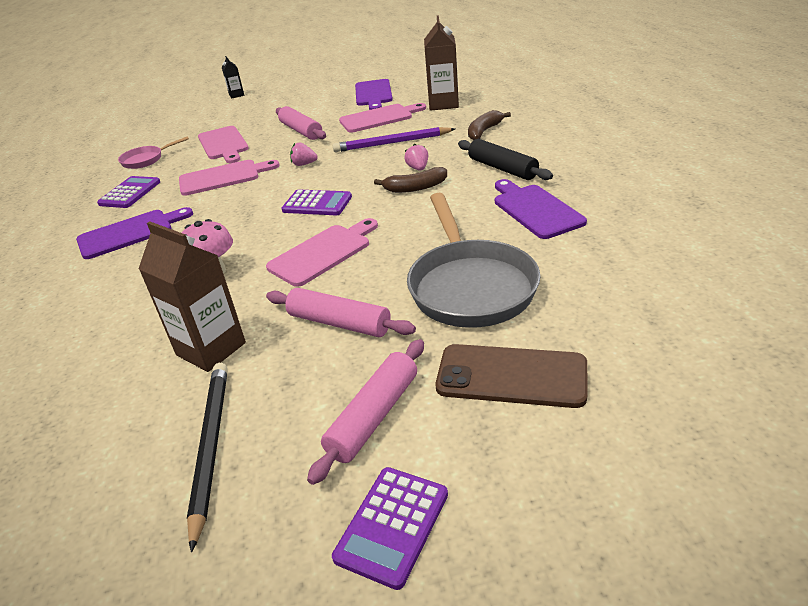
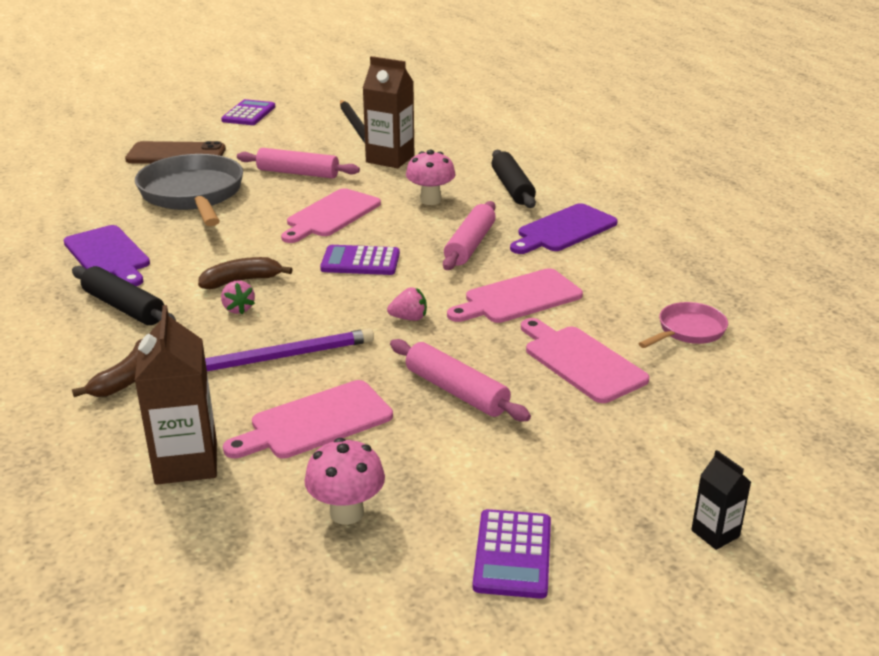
camera: 165 degrees right, 5 degrees down
purple calculator [97,176,160,208] -> purple calculator moved to [472,509,551,599]
pink rolling pin [307,339,424,485] -> pink rolling pin moved to [443,201,496,270]
purple cutting board [355,79,393,110] -> pink mushroom [304,438,385,525]
none -> black rolling pin [492,150,536,208]

